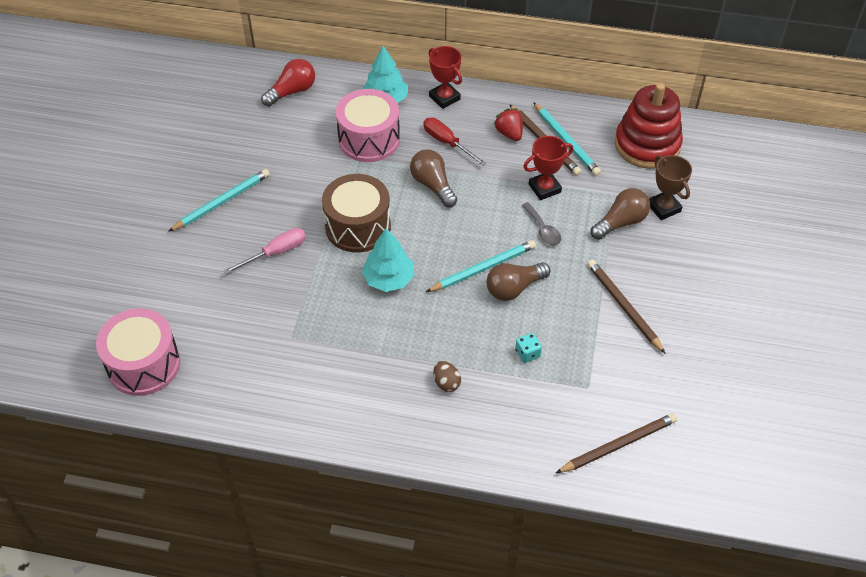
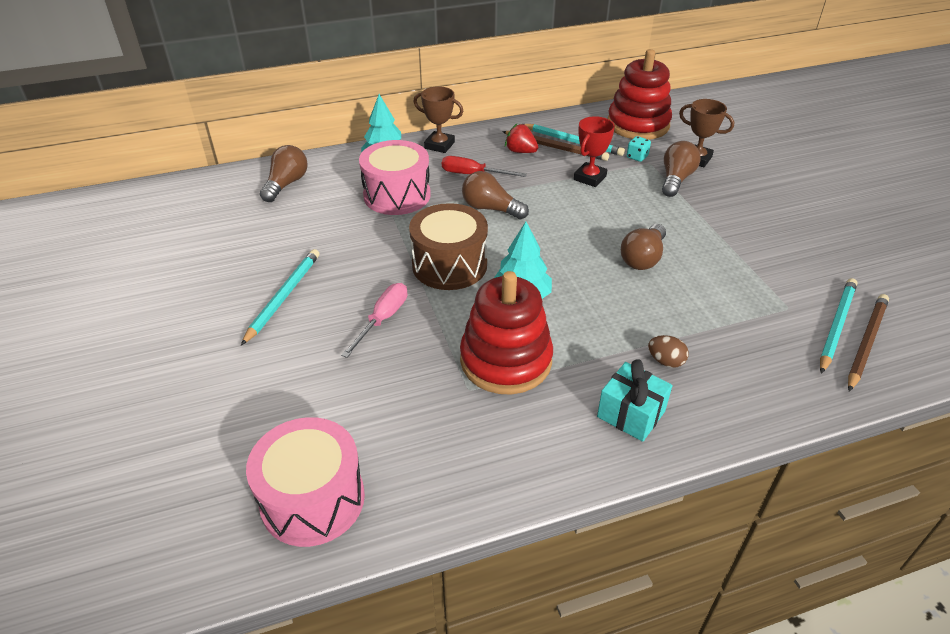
camera: 30 degrees left, 10 degrees down
red light bulb [261,59,315,107] -> brown light bulb [260,145,308,202]
turquoise pencil [426,240,536,292] -> turquoise pencil moved to [820,278,857,374]
red trophy [428,46,462,109] -> brown trophy [413,86,464,153]
turquoise dice [515,333,542,363] -> turquoise dice moved to [627,136,651,162]
grey spoon [521,202,561,245] -> none
brown pencil [587,260,666,354] -> none
none -> red stacking toy [460,271,553,395]
none -> turquoise gift [597,359,672,442]

